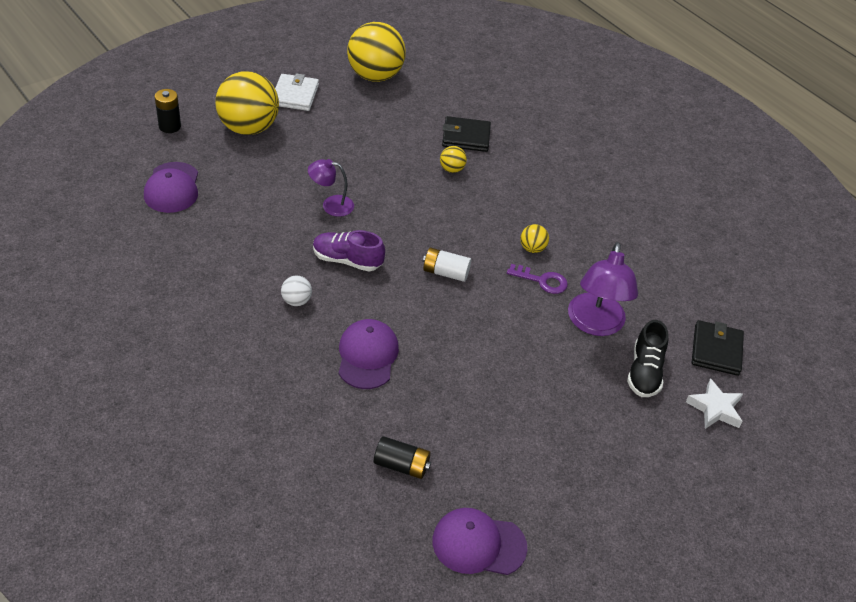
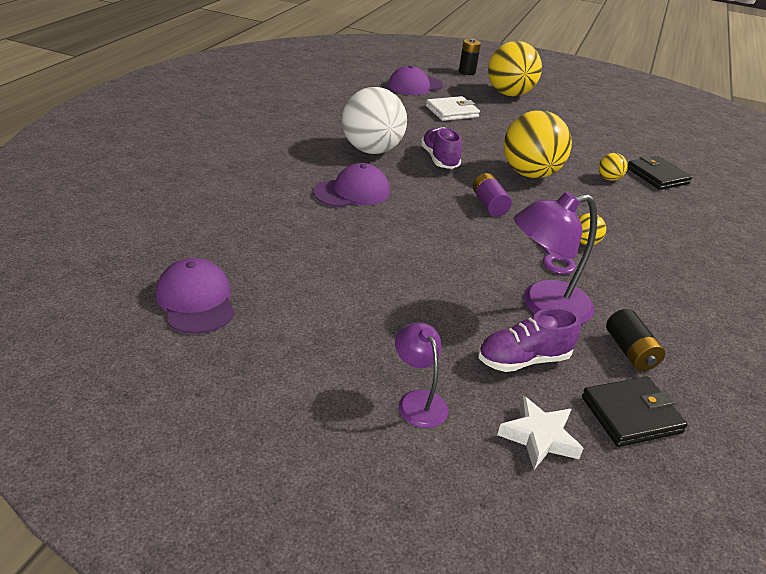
camera: 60 degrees right, 10 degrees down
white wallet [275,73,319,111] -> white wallet moved to [426,96,480,121]
white ball [281,276,312,306] -> white ball [342,87,407,154], size x2.35
purple lamp [308,159,354,217] -> purple lamp moved to [395,322,449,428]
yellow ball [347,22,406,82] -> yellow ball moved to [504,110,572,178]
black battery [374,436,431,479] -> black battery moved to [606,309,665,371]
white battery [423,247,471,282] -> purple battery [473,173,512,217]
black shoe [627,320,669,397] -> purple shoe [478,307,581,372]

